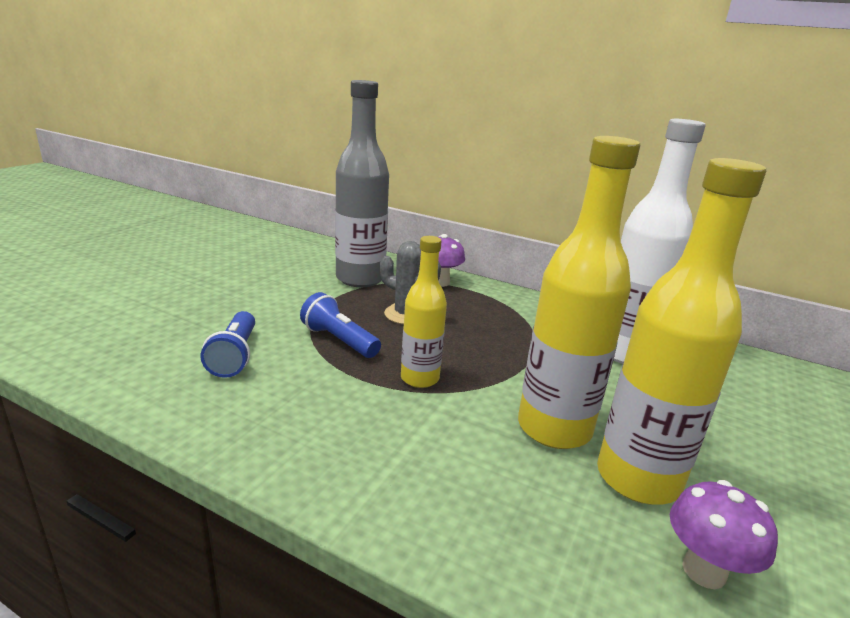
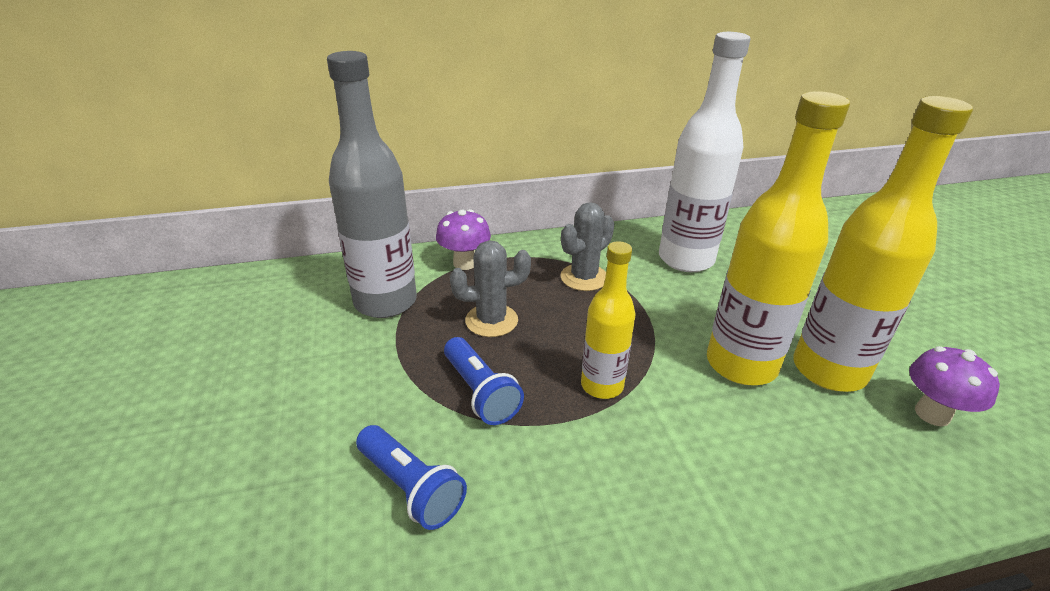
camera: 40 degrees left, 10 degrees up
blue flashlight [300,292,381,358] -> blue flashlight turned 120 degrees counterclockwise [444,337,524,425]
none -> grey cactus [560,202,615,291]

